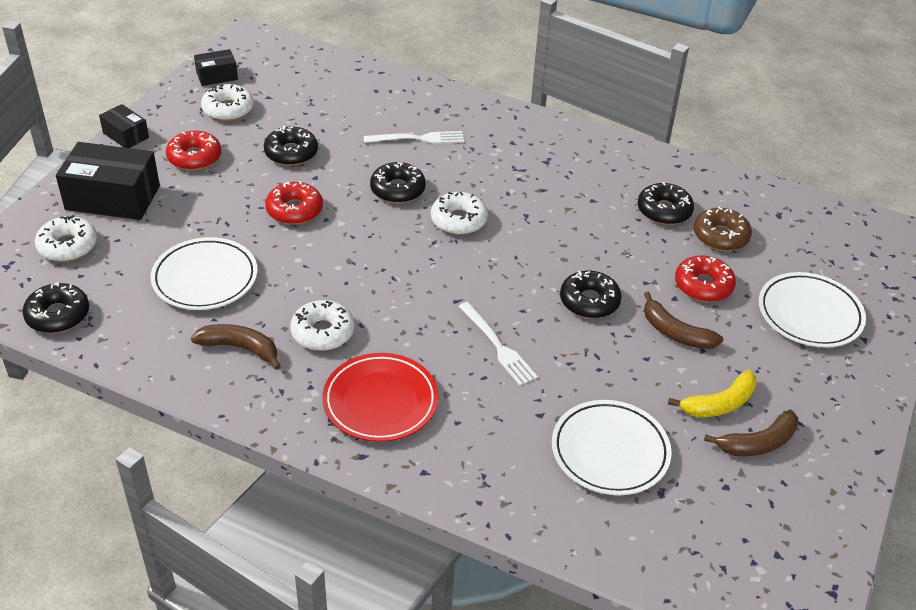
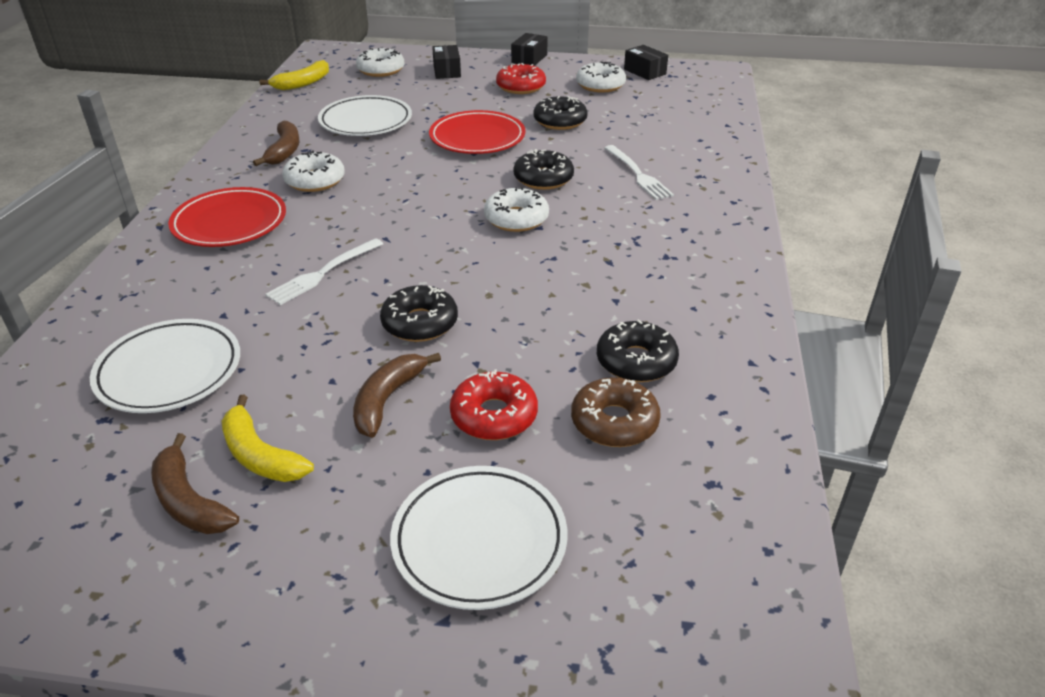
camera: 75 degrees right, 5 degrees down
black donut [23,282,89,333] -> yellow banana [260,60,329,90]
black box [56,142,160,220] -> black box [432,45,461,79], size x0.53
red donut [265,181,323,225] -> red plate [429,110,525,154]

